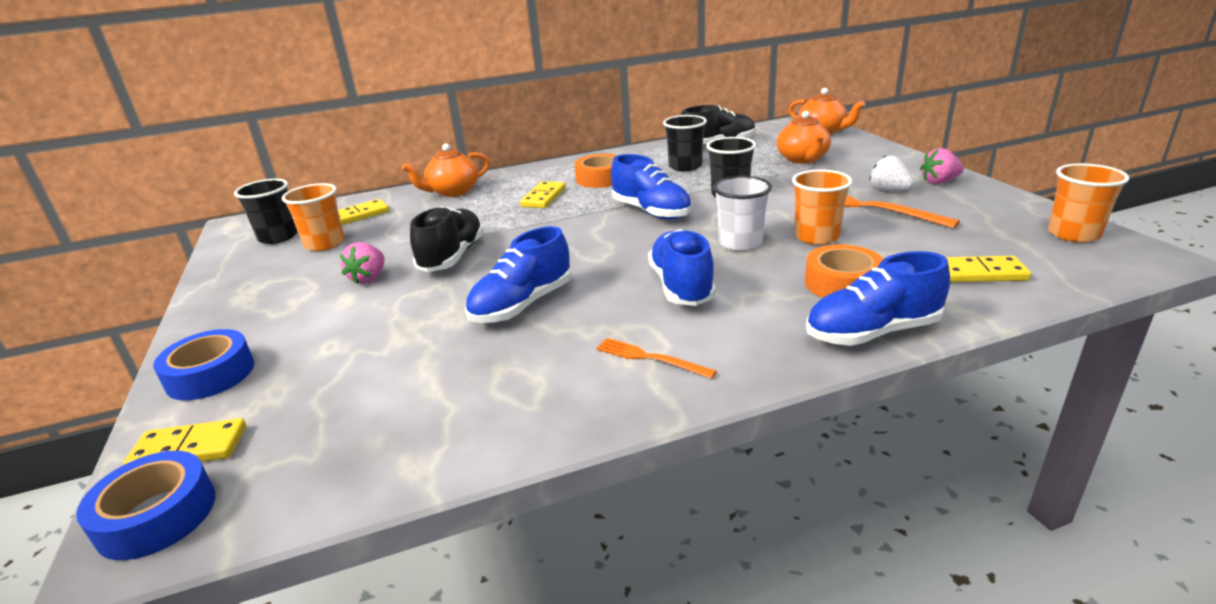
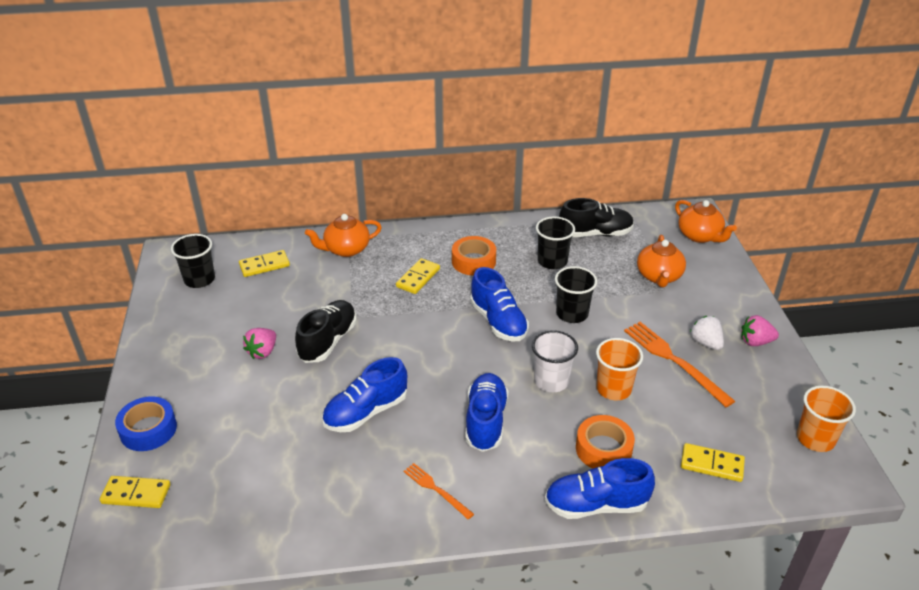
camera: 10 degrees right, 10 degrees up
blue tape [76,451,215,560] -> none
orange cup [282,183,345,251] -> none

